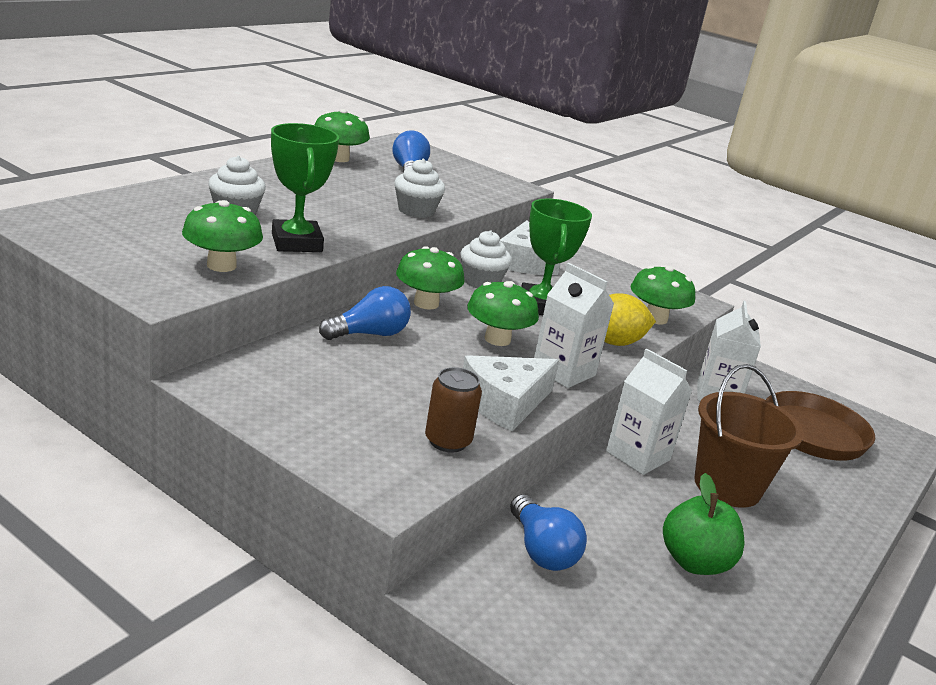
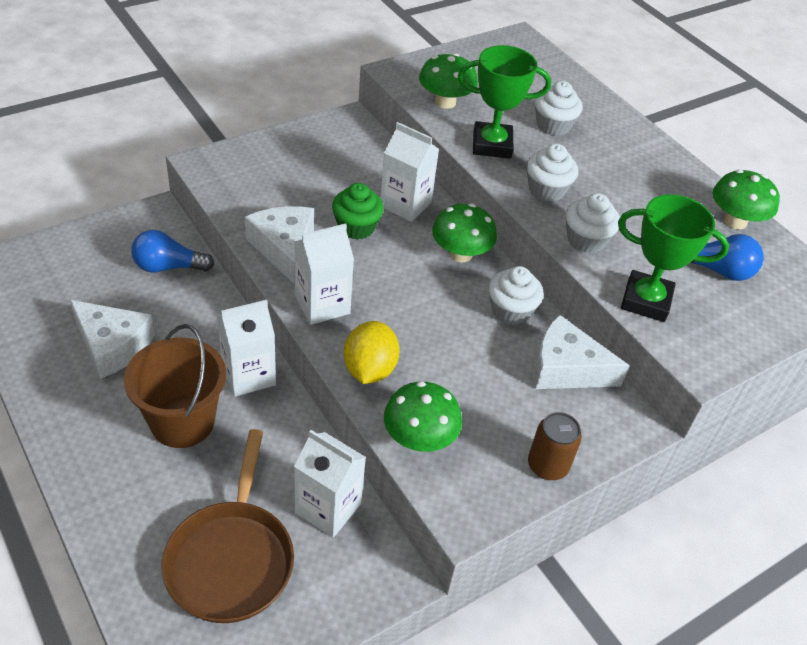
camera: 110 degrees right, 20 degrees up
blue light bulb [319,286,411,340] -> white carton [380,122,439,222]
brown can [425,367,482,452] -> brown can moved to [528,412,582,480]
green mushroom [467,281,539,346] -> none
green trophy [521,198,592,315] -> green trophy moved to [618,194,729,322]
green apple [663,473,744,575] -> white cheese [70,300,155,379]
none -> green cupcake [332,183,384,240]
none -> white cupcake [526,144,578,202]

